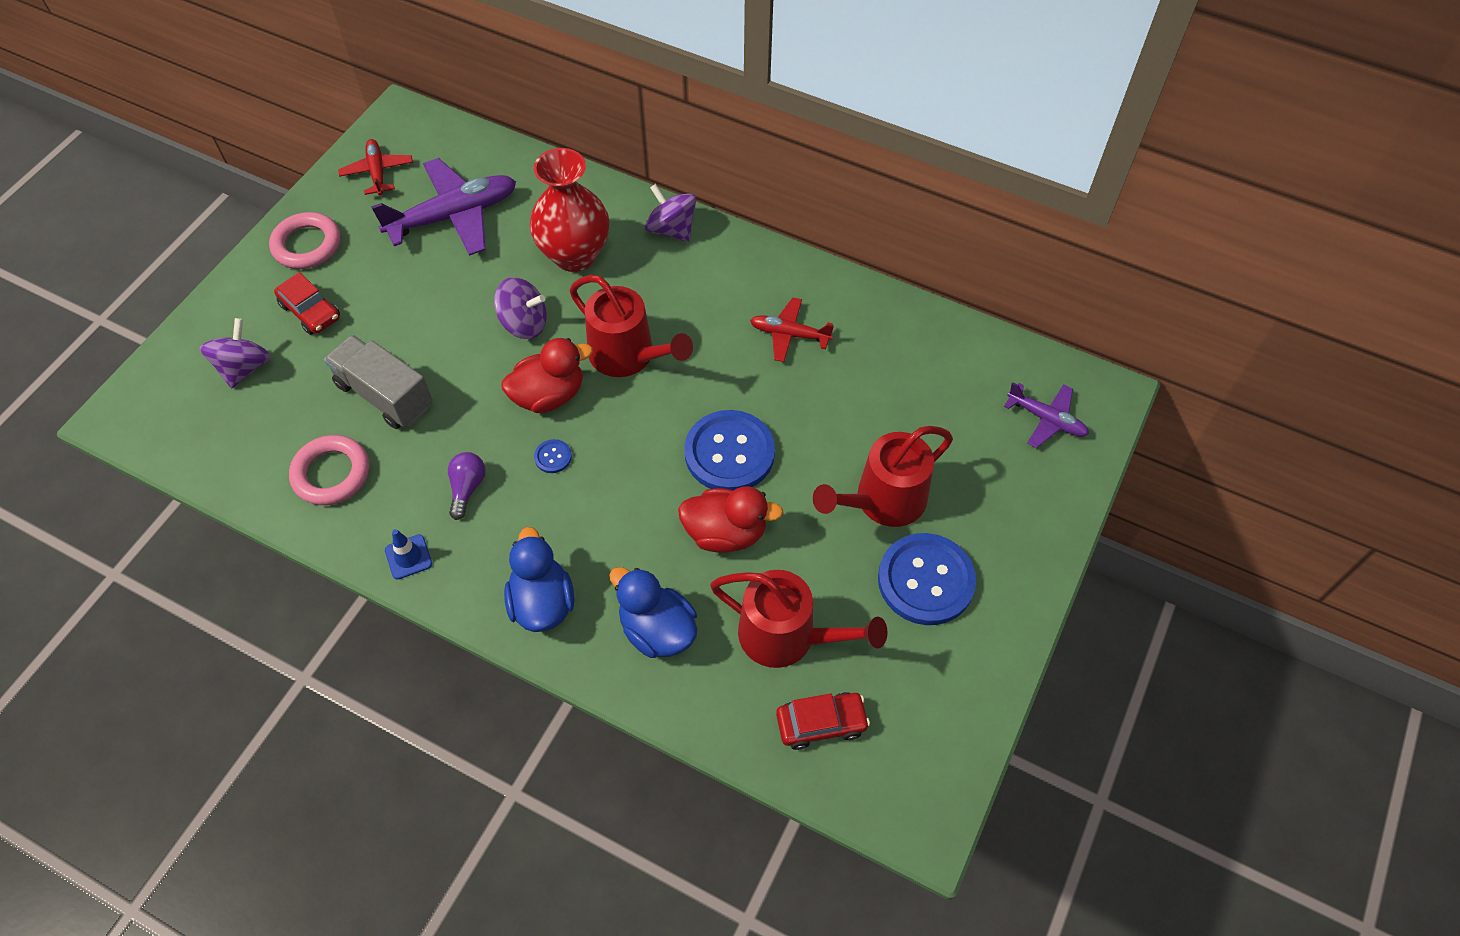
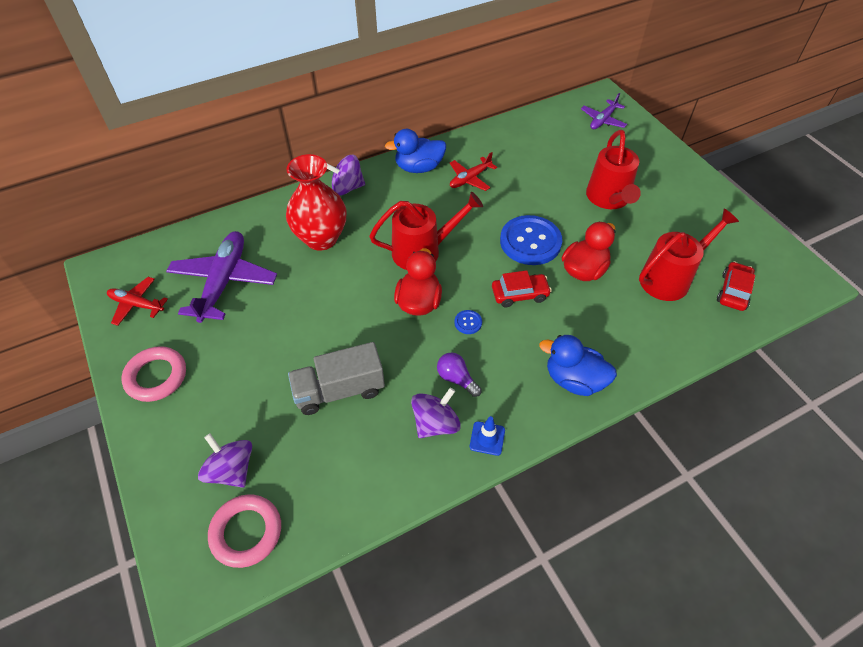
camera: 55 degrees left, 5 degrees down
red car [274,272,340,335] -> red car moved to [492,270,552,307]
pink ring [289,435,369,505] -> pink ring moved to [208,494,281,568]
purple spinning top [494,277,547,339] -> purple spinning top moved to [411,388,461,438]
blue duck [609,567,697,658] -> blue duck moved to [385,129,446,173]
blue button [878,533,976,625] -> none
purple plane [1004,382,1089,448] -> purple plane turned 150 degrees clockwise [581,93,627,129]

